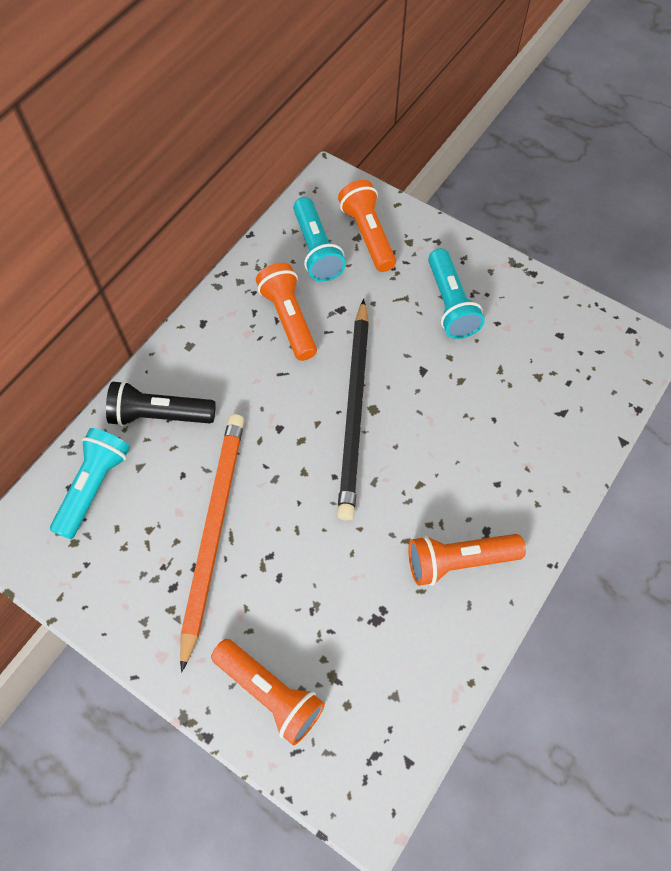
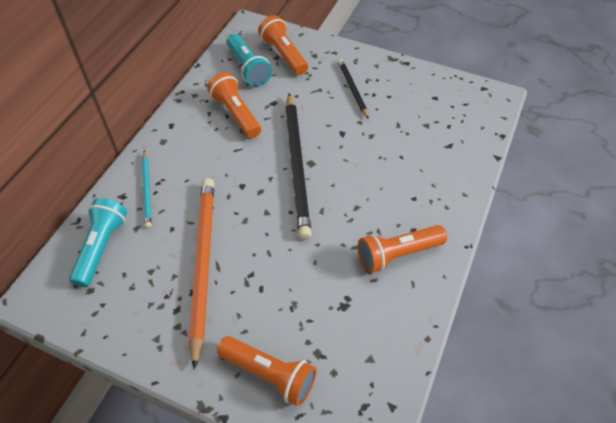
camera: 10 degrees left, 10 degrees down
black flashlight [106,381,216,426] -> turquoise pencil [142,150,152,229]
turquoise flashlight [428,248,485,339] -> black pencil [338,59,369,119]

